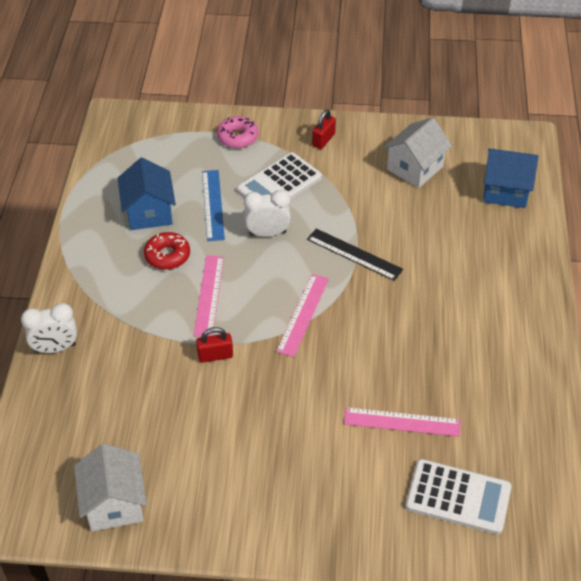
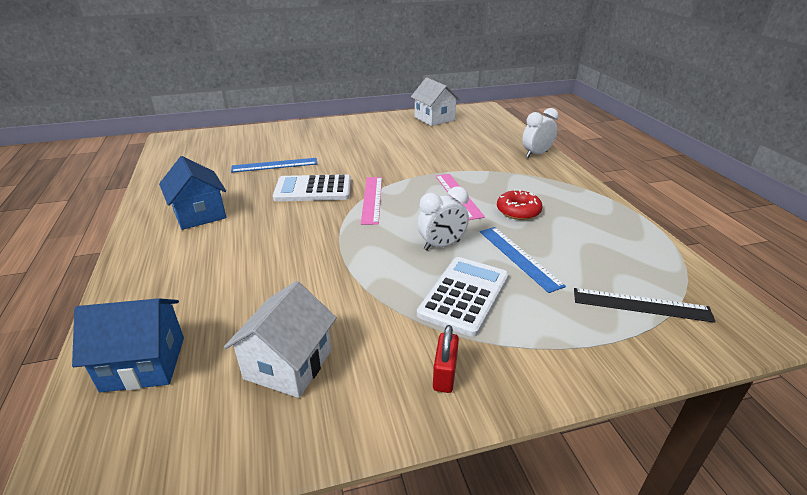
camera: 160 degrees right, 15 degrees down
blue house [117,157,176,230] -> blue house moved to [159,156,226,230]
red padlock [196,327,233,363] -> none
pink donut [217,116,259,148] -> none
black ruler [307,228,403,281] -> black ruler moved to [574,288,716,323]
pink ruler [344,407,460,437] -> blue ruler [231,158,317,173]
white calculator [405,459,512,535] -> white calculator moved to [273,174,351,201]

